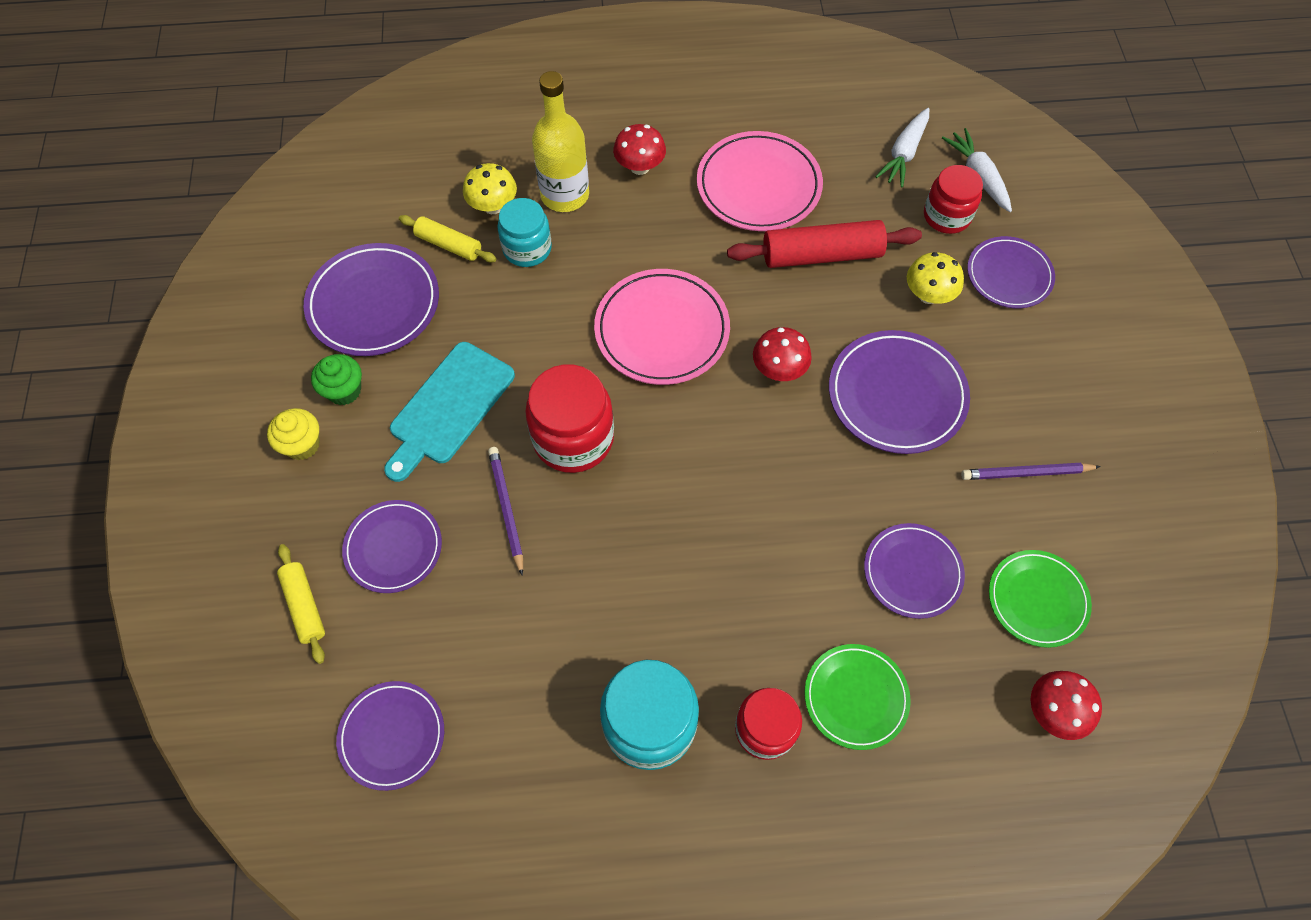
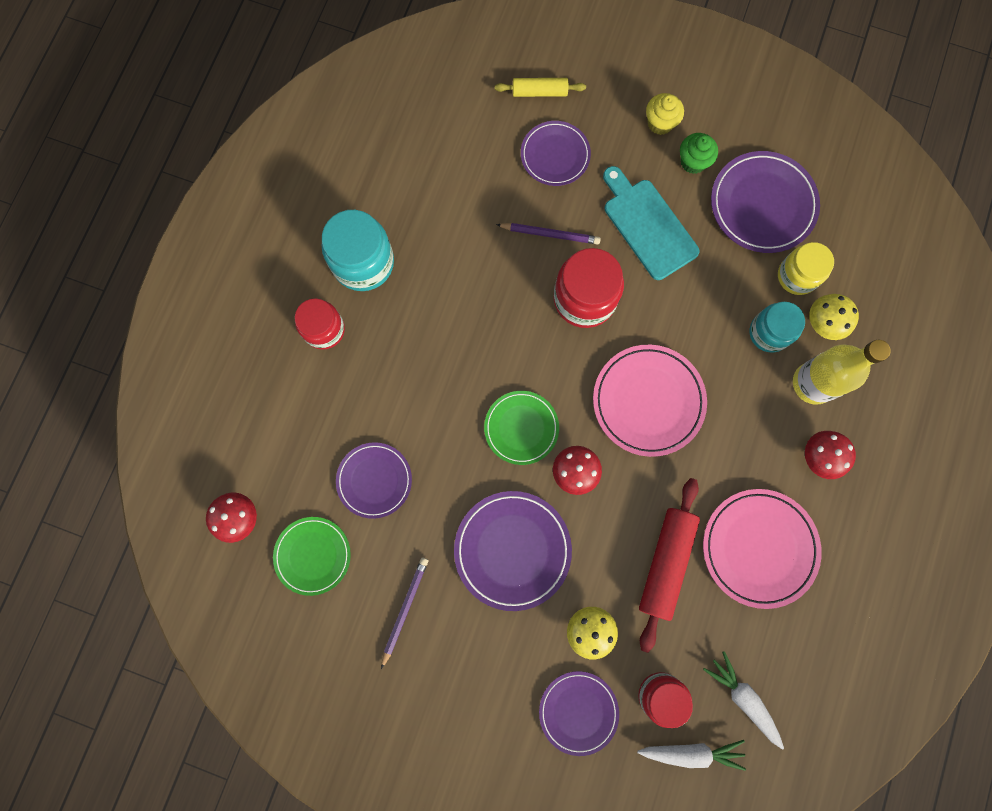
camera: 115 degrees right, 15 degrees up
purple plate [336,681,444,791] -> none
yellow rolling pin [399,215,497,262] -> yellow jar [778,242,834,295]
green plate [804,644,911,750] -> green plate moved to [484,391,559,465]

